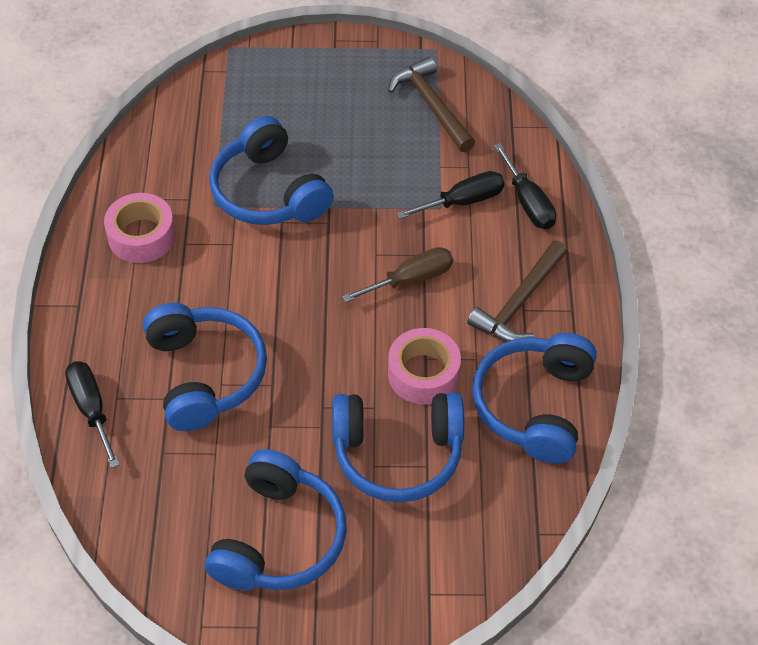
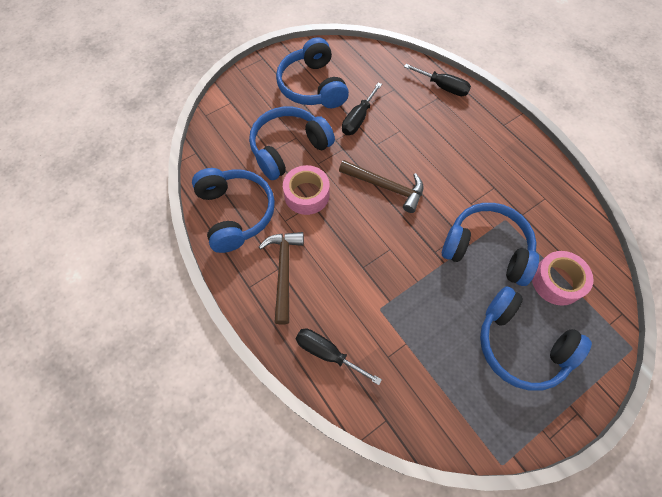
camera: 145 degrees right, 10 degrees up
pink tape [104,193,175,263] -> pink tape moved to [532,251,594,306]
blue headphones [143,303,267,431] -> blue headphones moved to [480,286,592,391]
brown screwdriver [342,247,453,302] -> none
brown hammer [388,57,475,152] -> brown hammer moved to [339,160,423,213]
black screwdriver [397,171,505,219] -> black screwdriver moved to [342,82,382,135]

